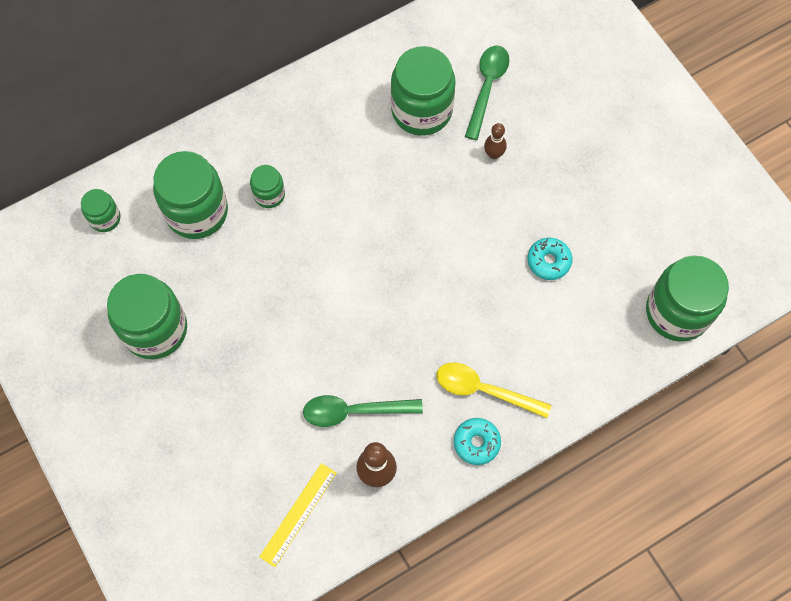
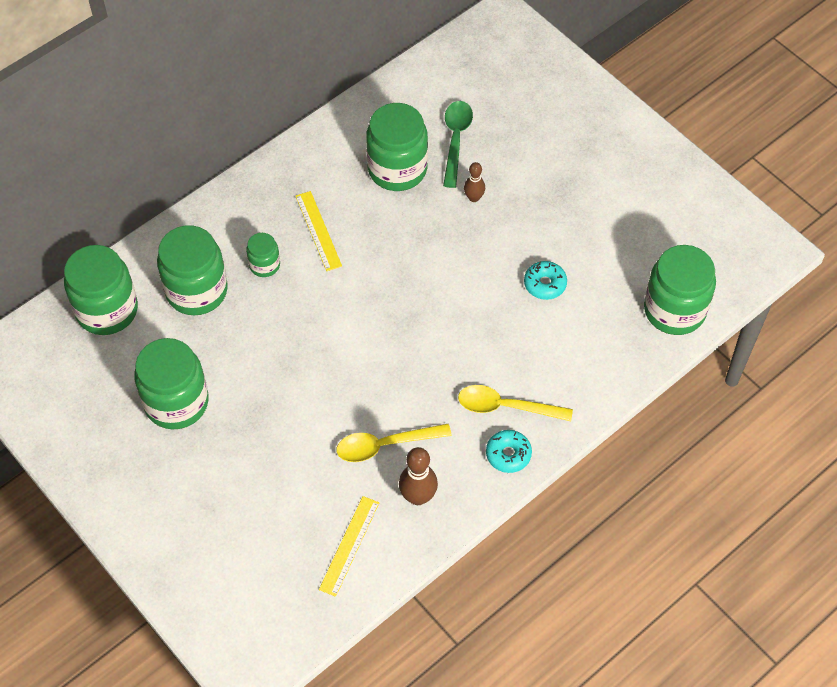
camera: 10 degrees left, 10 degrees down
green jar [81,189,121,232] -> green jar [64,245,138,335], size x1.98
green spoon [303,395,423,427] -> yellow spoon [336,424,452,462]
none -> yellow ruler [295,191,342,271]

